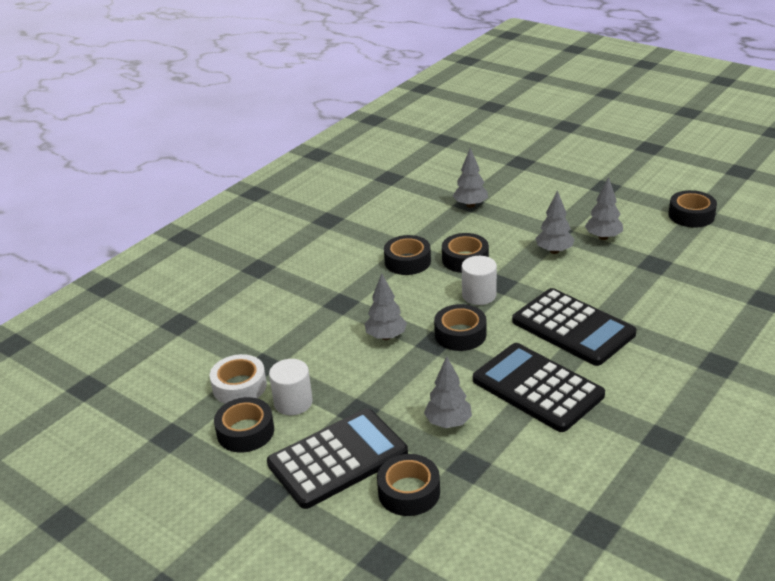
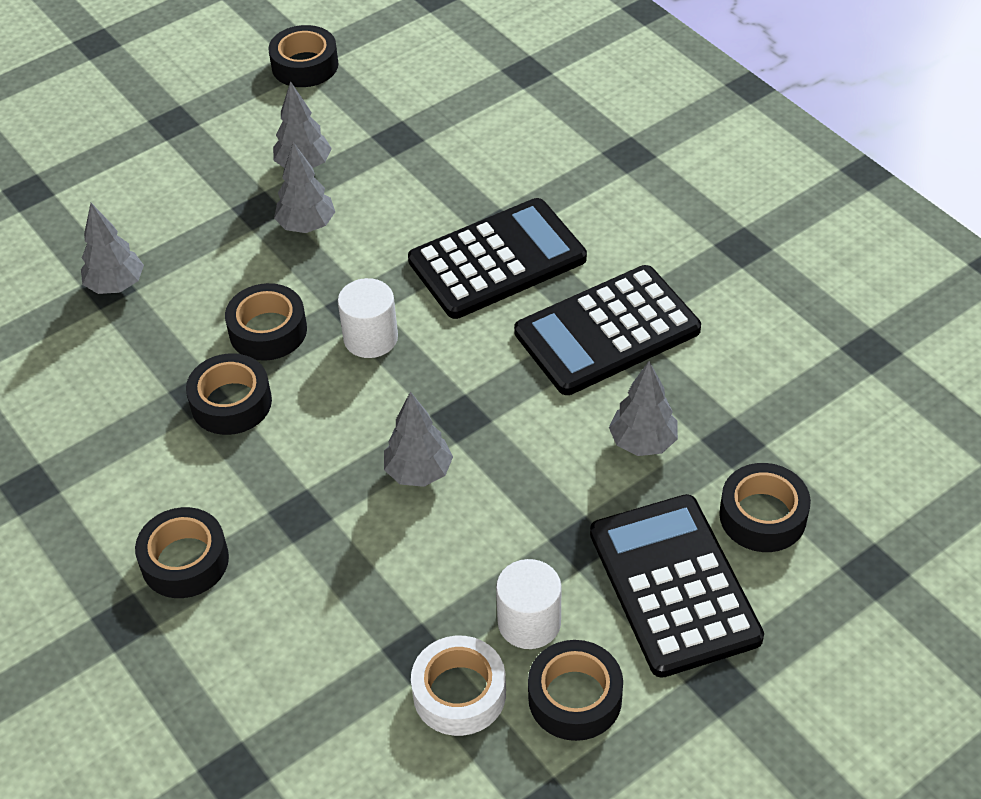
camera: 75 degrees left, 15 degrees up
black tape [434,304,487,351] -> black tape moved to [135,507,229,598]

